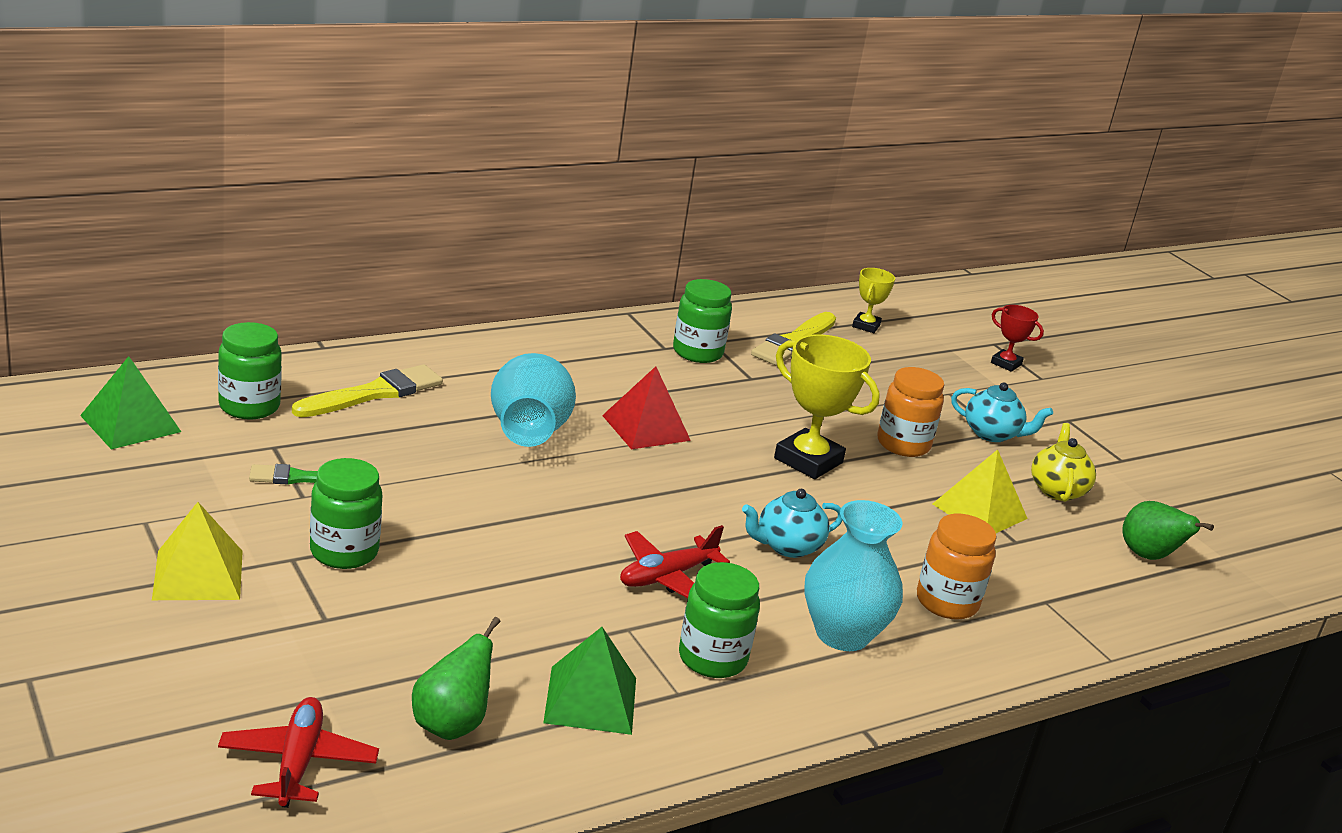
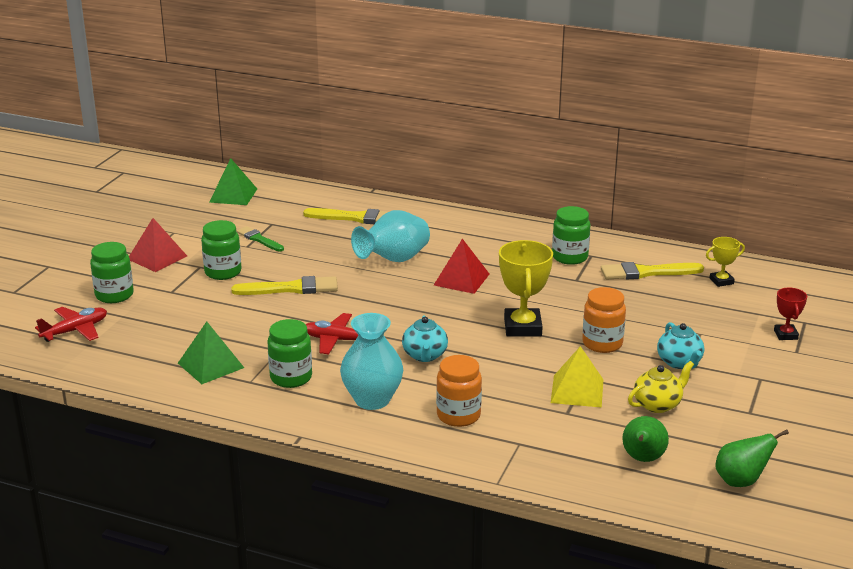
camera: 55 degrees right, 0 degrees up
yellow pyramid [152,502,243,600] -> red pyramid [129,218,187,272]
green jar [218,322,282,419] -> green jar moved to [90,242,134,303]
green pear [412,617,500,740] -> green pear moved to [715,429,789,487]
turquoise teapot [742,489,842,558] -> turquoise teapot turned 120 degrees counterclockwise [402,315,448,362]
none -> yellow brush [231,276,338,295]

